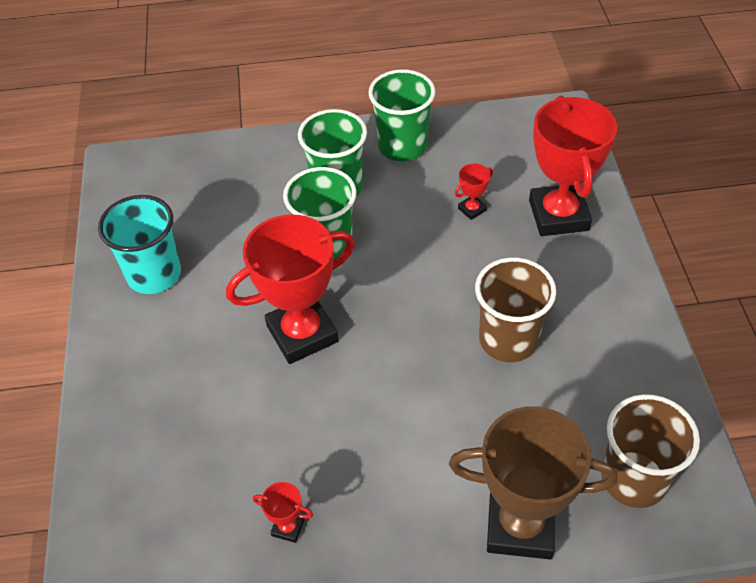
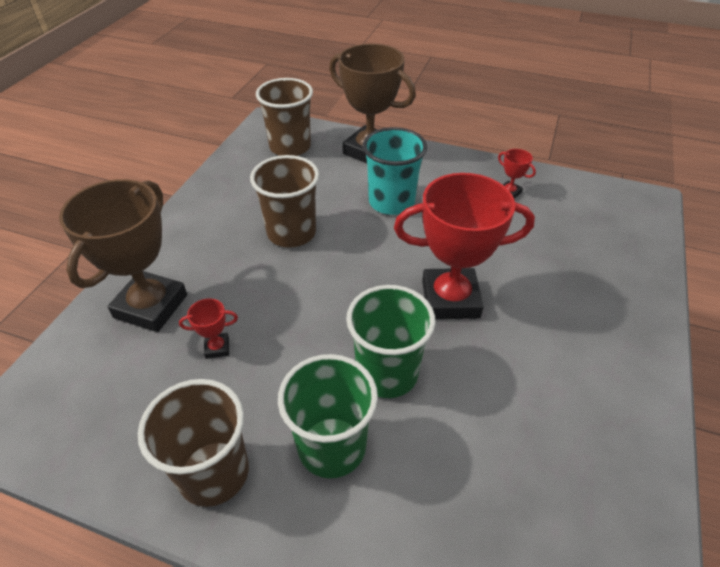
camera: 155 degrees left, 5 degrees down
turquoise cup [98,195,181,294] -> turquoise cup moved to [363,127,427,215]
green cup [368,69,435,161] -> brown cup [138,379,249,507]
red trophy [529,95,617,236] -> brown trophy [59,179,187,332]

